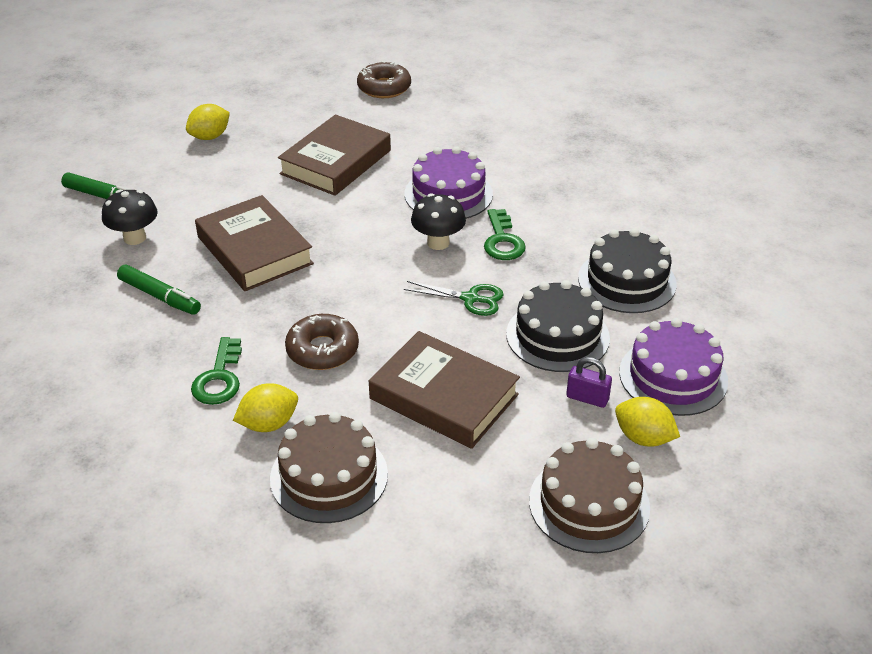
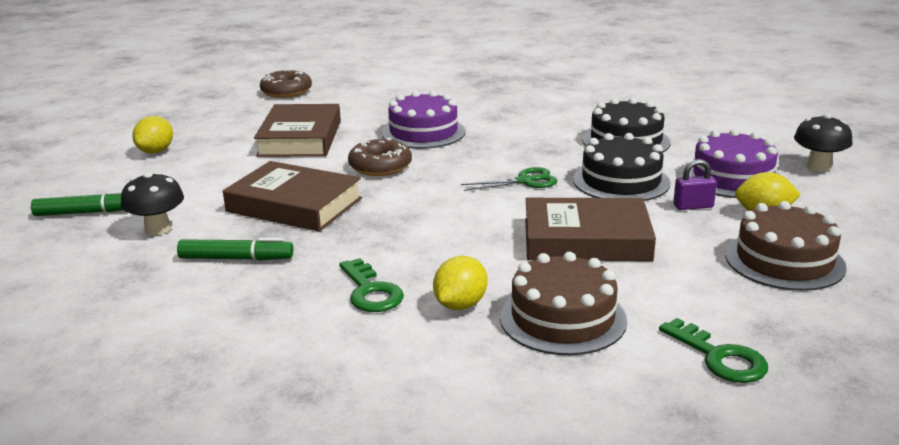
camera: 30 degrees left, 15 degrees down
brown donut [285,314,359,370] -> brown donut moved to [348,137,412,176]
black mushroom [411,193,466,250] -> black mushroom moved to [794,114,853,172]
green key [484,209,526,260] -> green key moved to [659,318,768,383]

